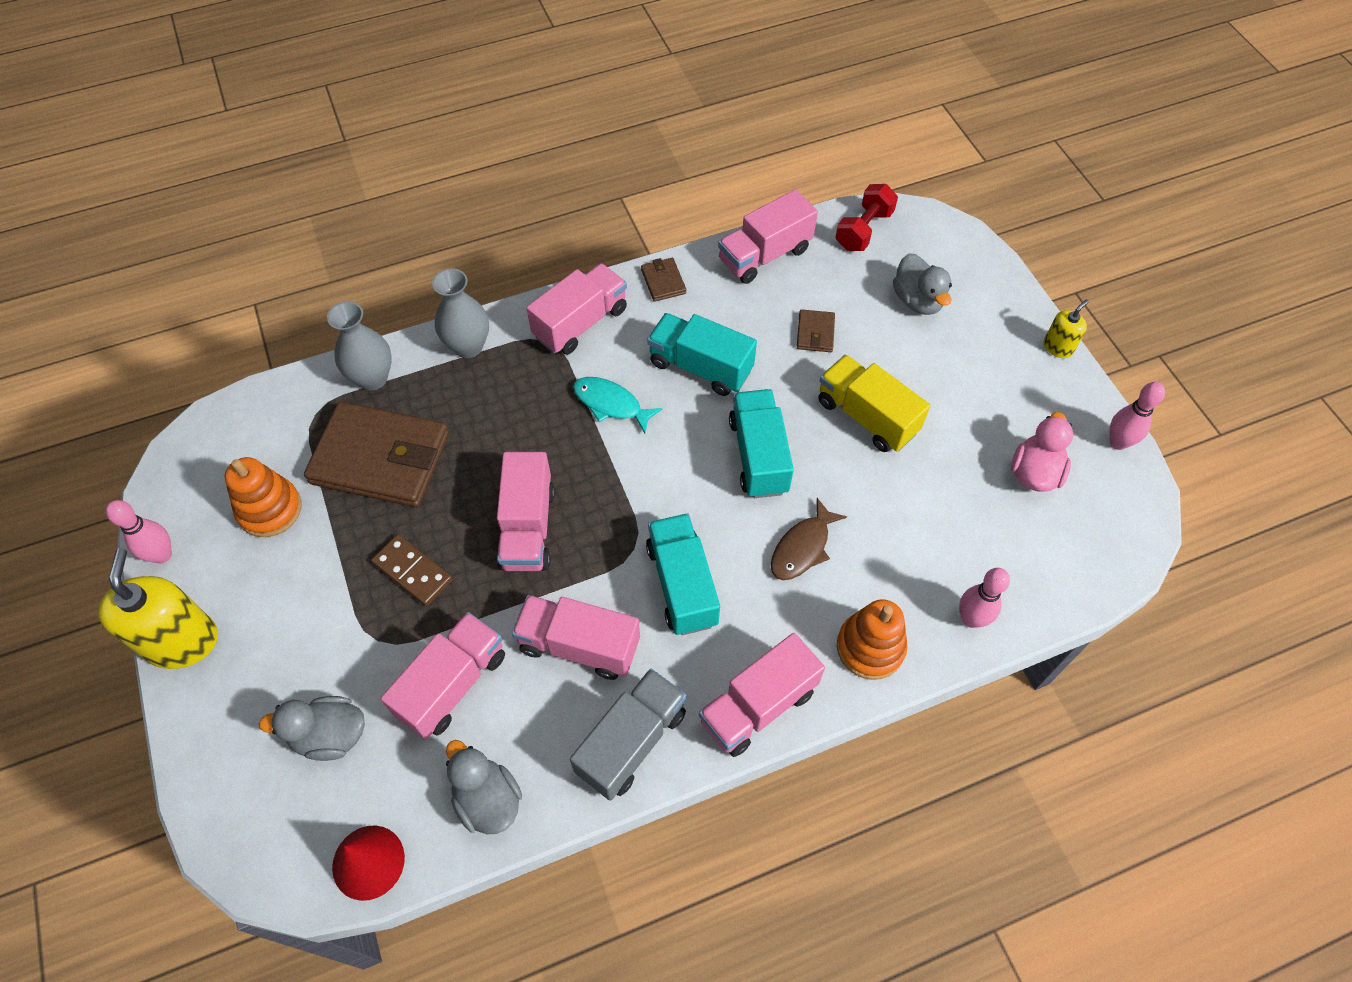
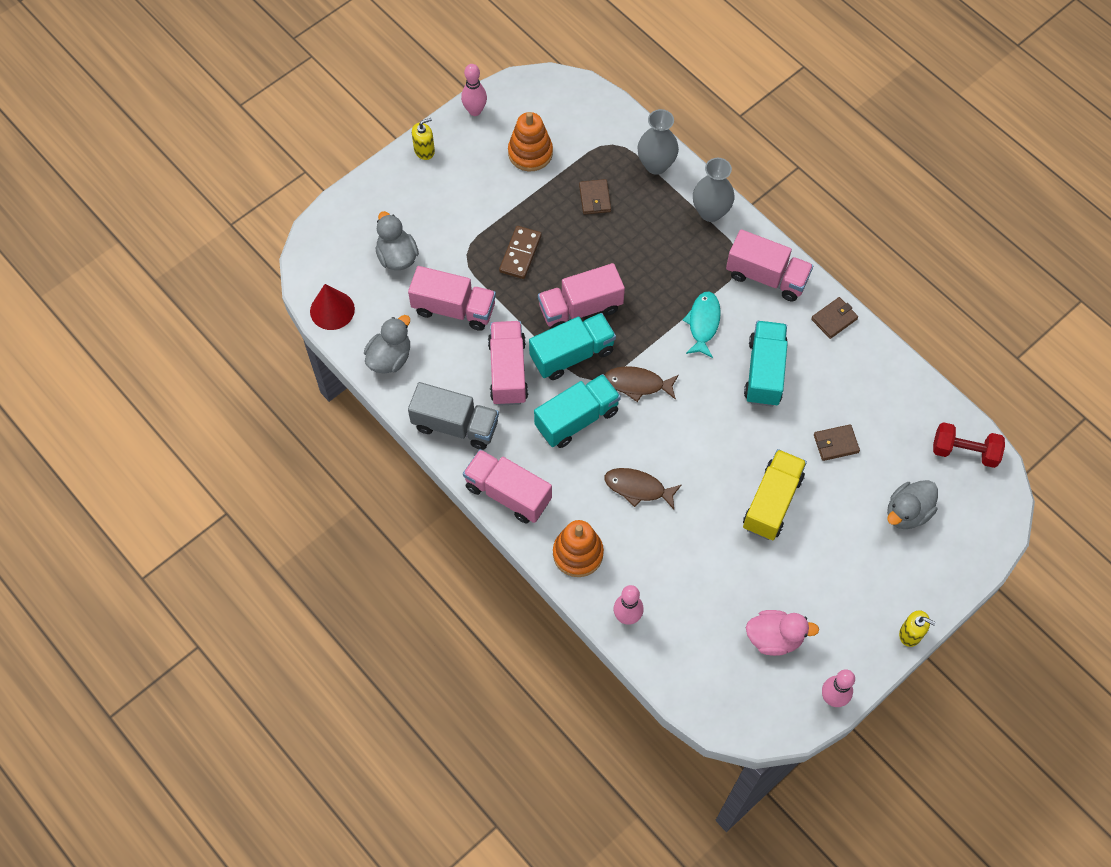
camera: 70 degrees right, 5 degrees up
yellow soap dispenser [98,548,218,669] -> yellow soap dispenser [412,118,435,160], size x0.50
brown wallet [304,401,449,507] -> brown wallet [579,179,611,215], size x0.42
pink truck [718,190,818,284] -> none
turquoise truck [729,389,794,498] -> turquoise truck moved to [529,313,616,380]
none -> brown fish [605,366,679,402]

